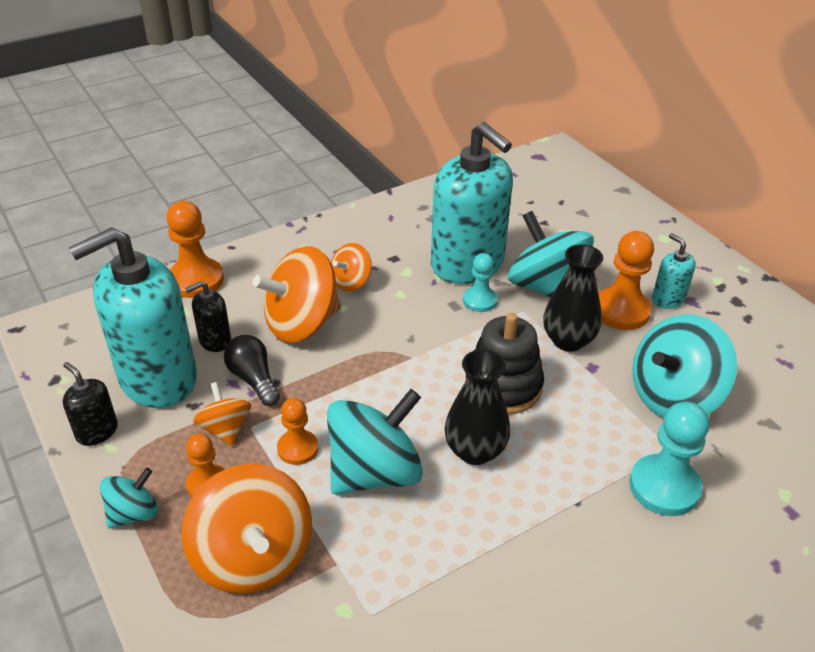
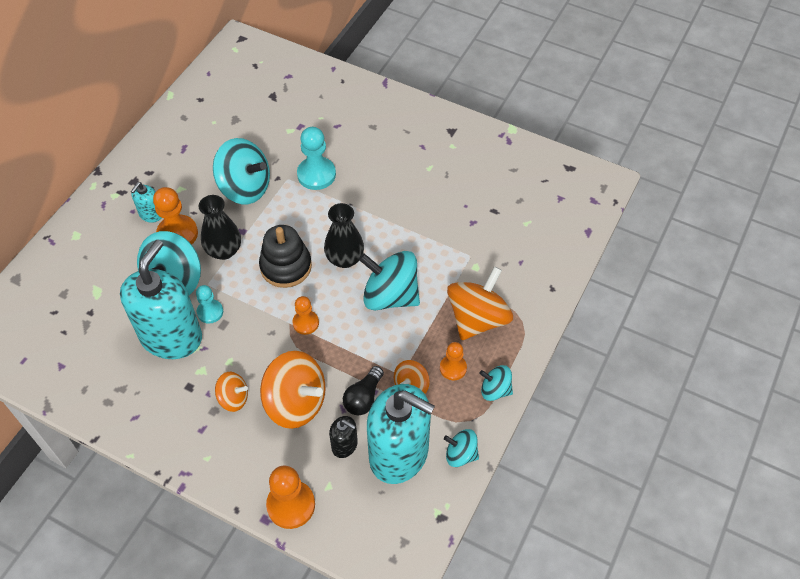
camera: 120 degrees left, 15 degrees up
black soap dispenser [63,362,118,446] -> turquoise spinning top [444,429,479,467]
orange pawn [277,398,318,465] -> orange pawn moved to [292,296,319,335]

